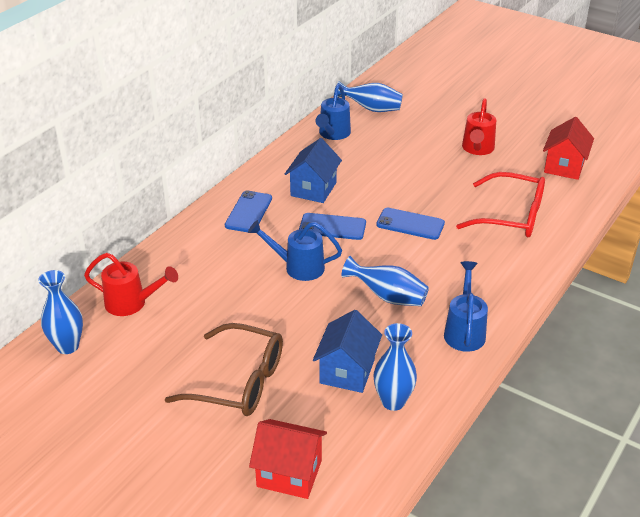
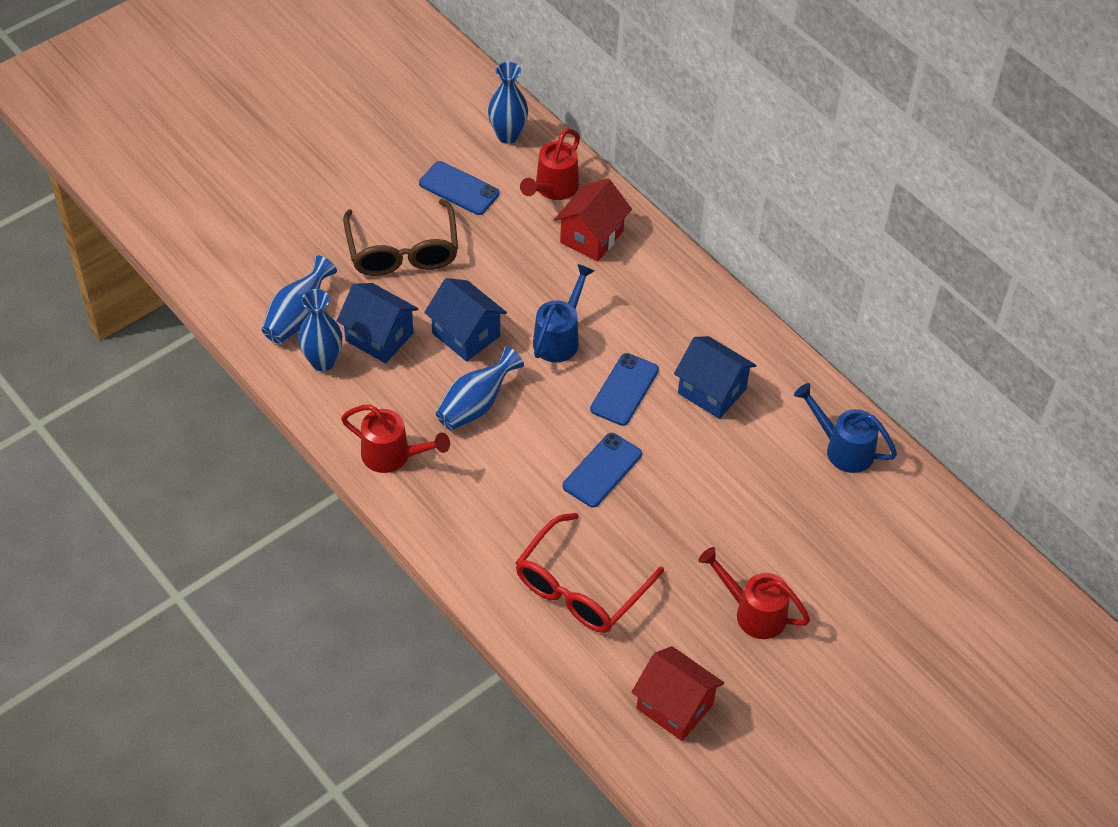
camera: 105 degrees right, 15 degrees up
brown glasses [165,323,283,416] -> brown glasses turned 45 degrees counterclockwise [343,199,458,276]
blue phone [225,190,272,232] -> blue phone moved to [419,161,500,215]
red house [249,419,327,499] -> red house moved to [554,179,632,262]
blue vase [337,81,403,112] -> blue vase moved to [262,256,337,344]
blue watering can [444,261,488,352] -> red watering can [341,405,450,473]
none -> blue house [424,278,507,362]

